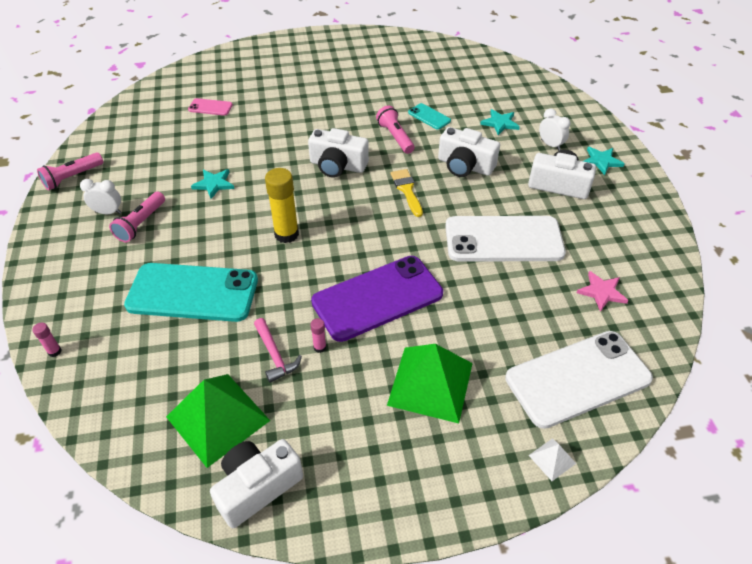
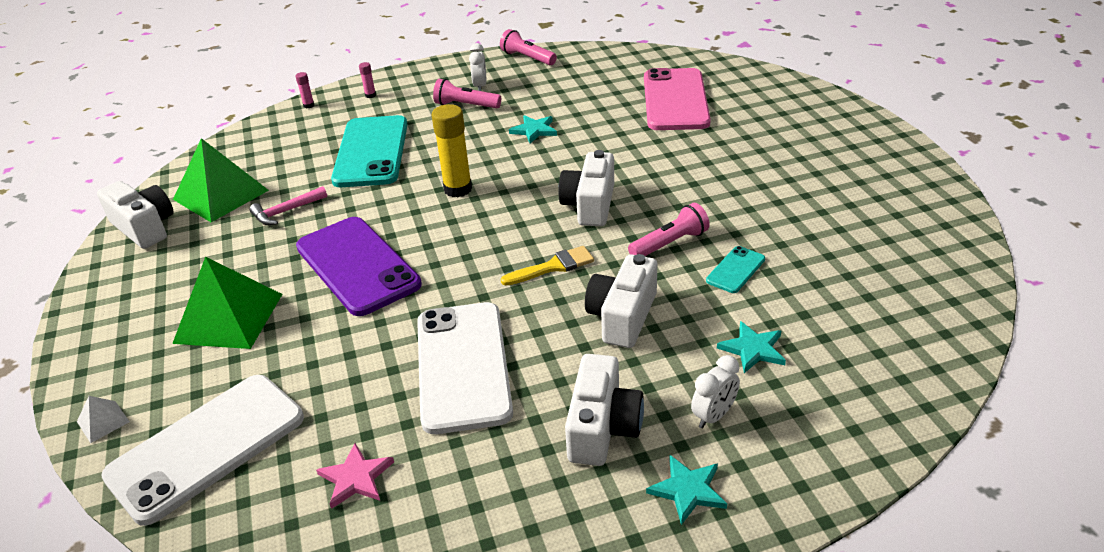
camera: 85 degrees right, 10 degrees down
pink phone [188,98,233,116] -> pink phone [644,68,711,130], size x2.27
pink glue stick [310,318,326,353] -> pink glue stick moved to [359,62,376,98]
white phone [505,331,653,429] -> white phone turned 75 degrees clockwise [101,375,304,526]

